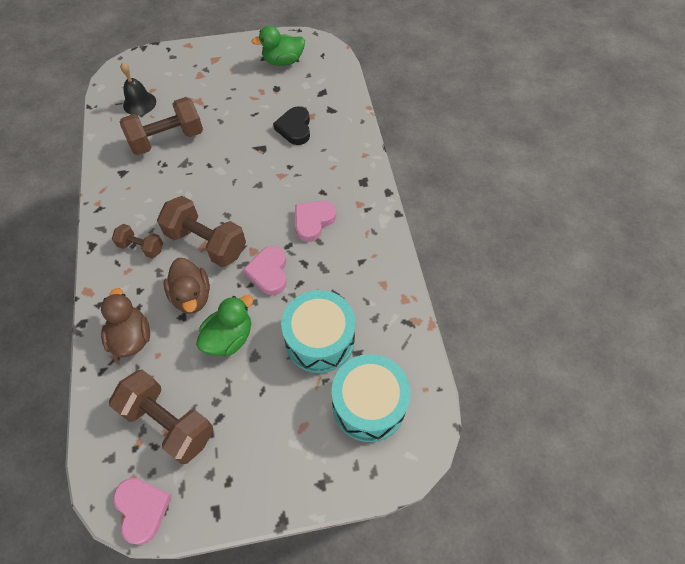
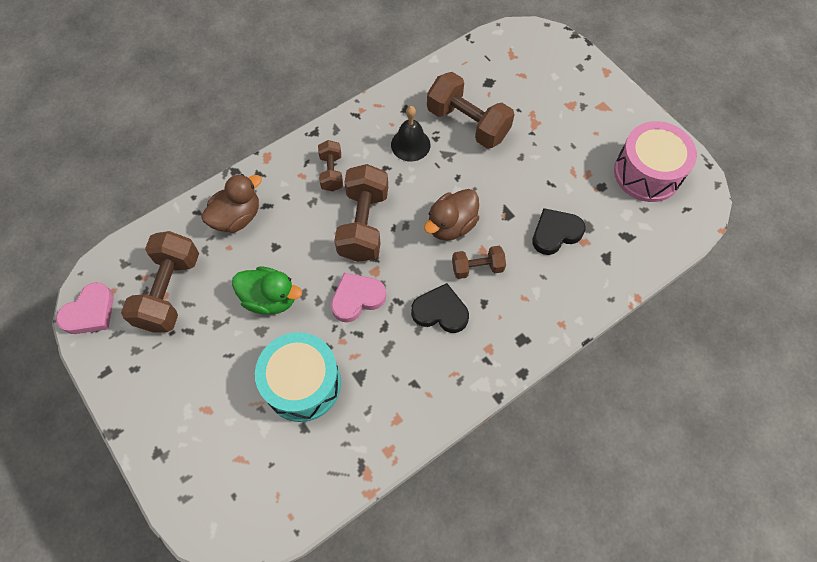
camera: 65 degrees right, 5 degrees up
black bell [120,62,156,116] -> black bell moved to [391,106,431,162]
brown duck [164,258,210,314] -> brown duck moved to [424,189,479,241]
green duck [251,26,305,66] -> pink drum [614,121,697,202]
pink heart [295,200,336,242] -> black heart [411,283,469,333]
turquoise drum [332,354,411,442] -> none
none -> brown dumbbell [452,246,506,279]

